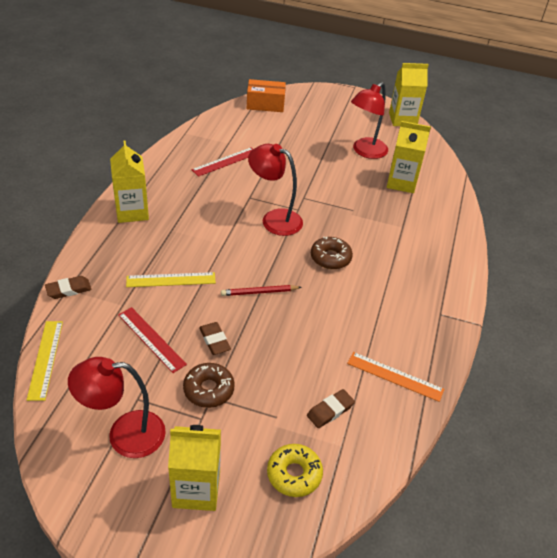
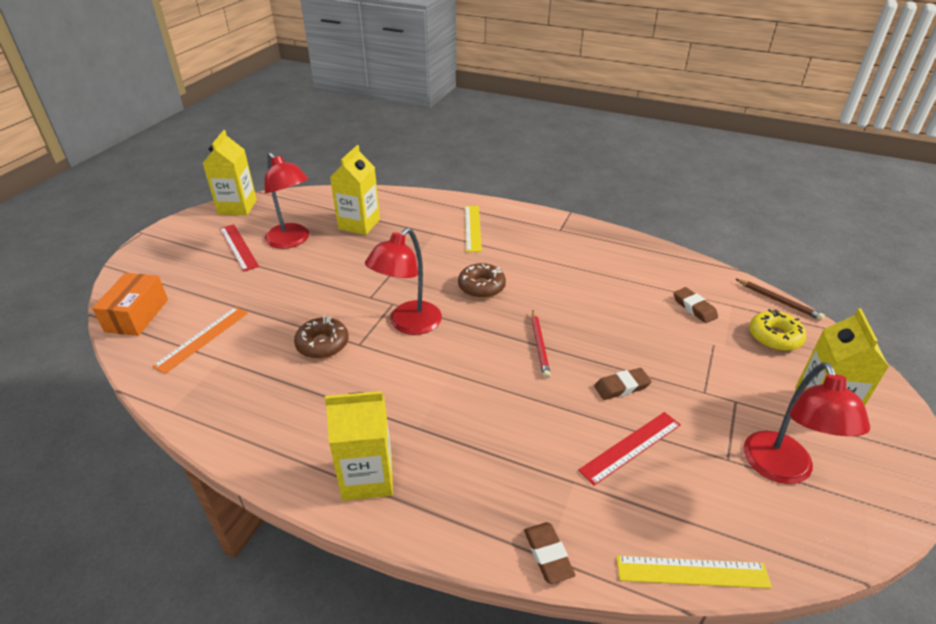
camera: 80 degrees left, 5 degrees down
yellow ruler [126,272,216,287] -> yellow ruler moved to [465,206,482,252]
brown donut [183,363,235,408] -> brown donut moved to [294,316,349,359]
red ruler [191,147,253,177] -> red ruler moved to [220,224,259,272]
orange ruler [347,352,444,402] -> orange ruler moved to [152,307,248,374]
none -> brown pencil [736,279,825,321]

